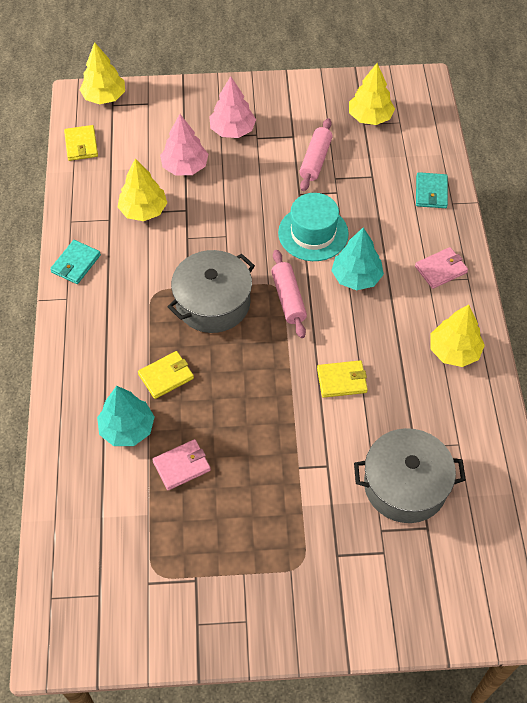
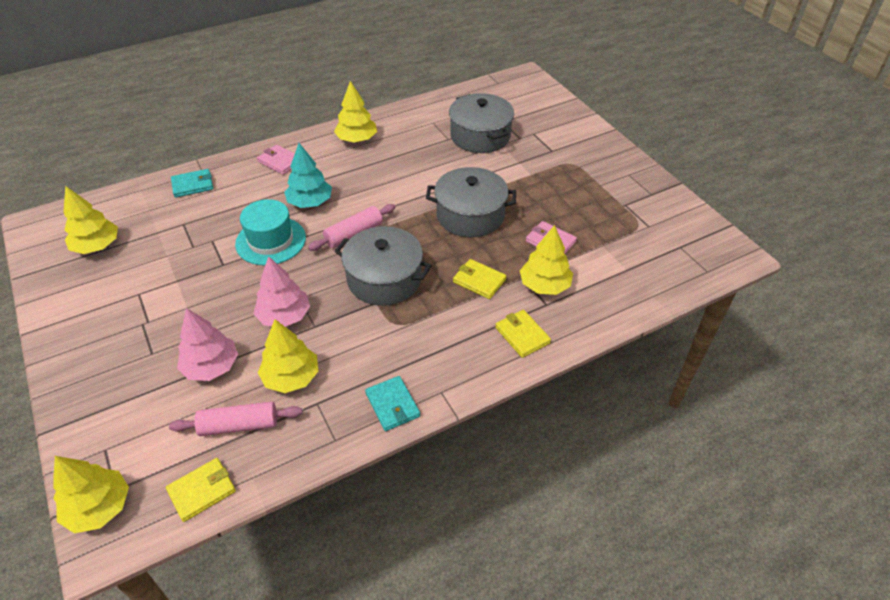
camera: 115 degrees left, 10 degrees down
turquoise wallet [50,240,101,284] -> turquoise wallet turned 60 degrees clockwise [365,376,420,431]
turquoise tree [97,386,154,446] -> yellow tree [520,225,573,295]
pink tree [209,76,256,138] -> pink tree moved to [253,256,310,327]
pink rolling pin [299,118,333,191] -> pink rolling pin moved to [169,402,302,436]
yellow wallet [317,360,368,398] -> yellow wallet moved to [495,310,551,358]
none -> grey pot [426,167,516,237]

